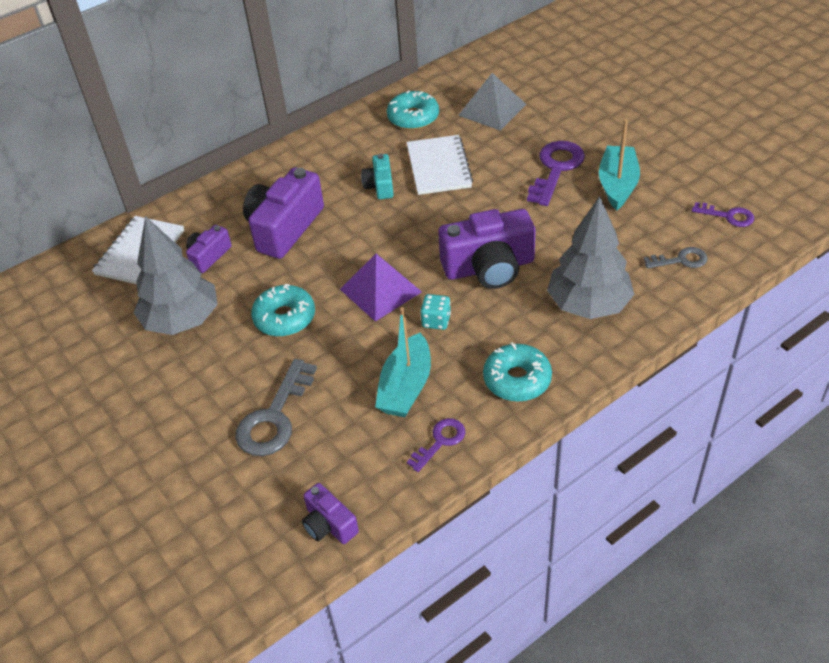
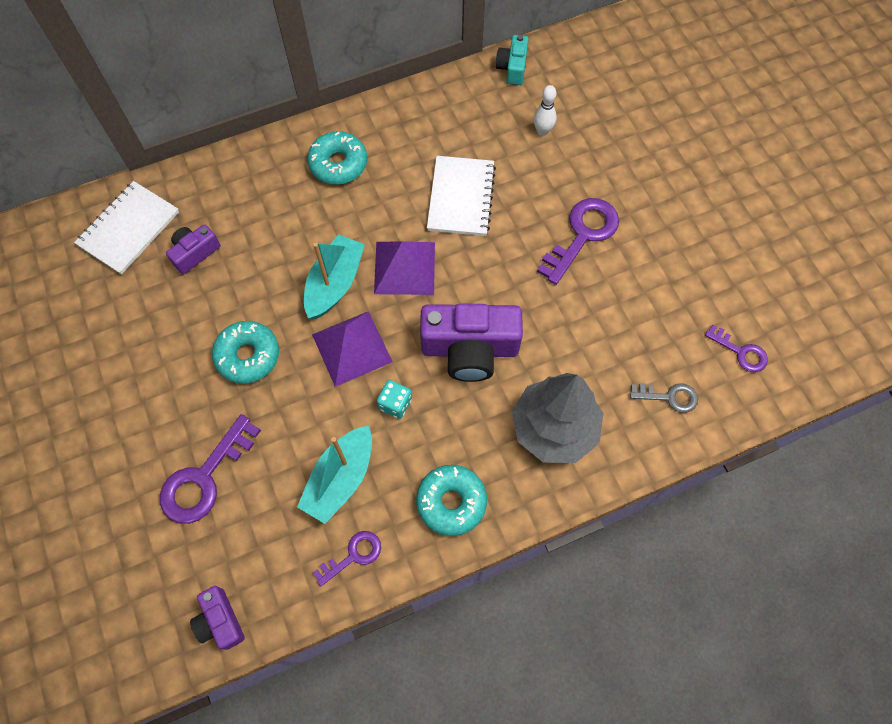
camera: 10 degrees right, 20 degrees up
grey tree [133,216,218,335] -> none
grey key [235,359,317,456] -> purple key [160,414,261,524]
purple camera [243,168,324,259] -> none
turquoise camera [361,154,394,199] -> turquoise camera moved to [496,35,529,85]
turquoise donut [387,90,439,130] -> turquoise donut moved to [307,131,367,185]
grey pyramid [458,73,526,131] -> white bowling pin [534,85,557,136]
turquoise boat [599,119,640,211] -> turquoise boat moved to [304,234,365,319]
none -> purple pyramid [374,241,435,295]

